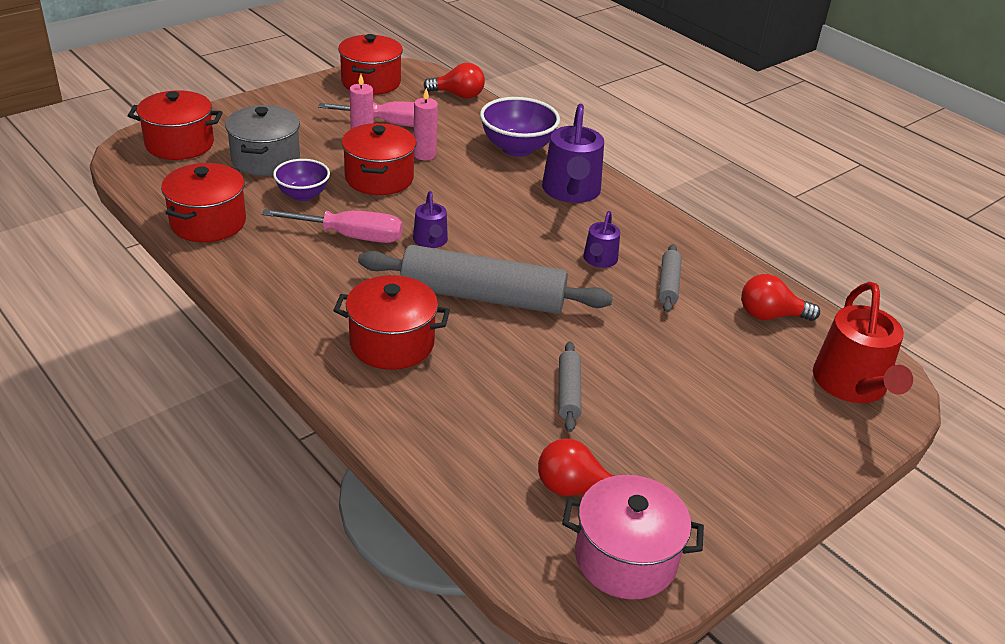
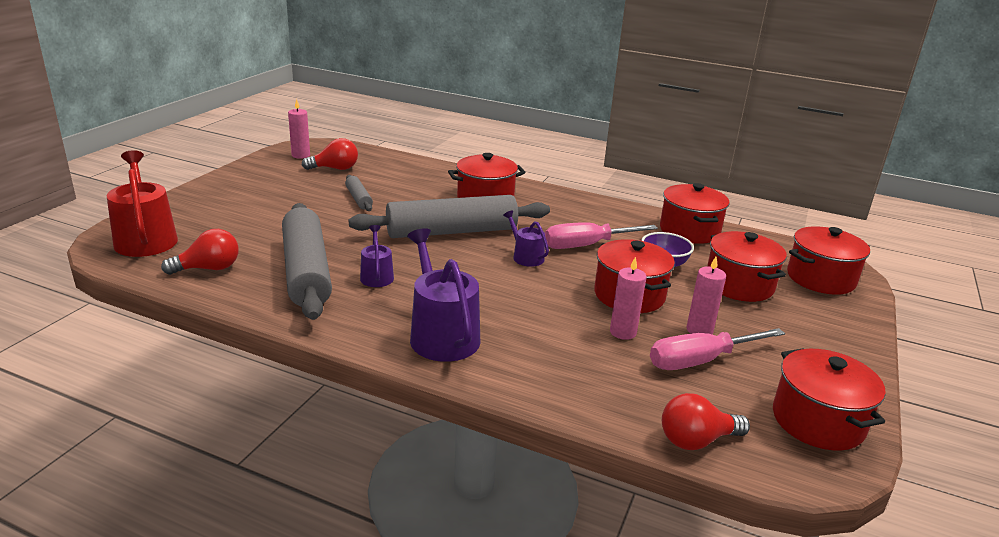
camera: 155 degrees right, 10 degrees down
grey pot [225,105,300,176] -> red pot [707,231,787,302]
purple bowl [480,97,560,157] -> none
pink pot [562,475,704,600] -> pink candle [288,99,310,159]
grey rolling pin [658,244,682,313] -> grey rolling pin [282,203,332,320], size x2.20

